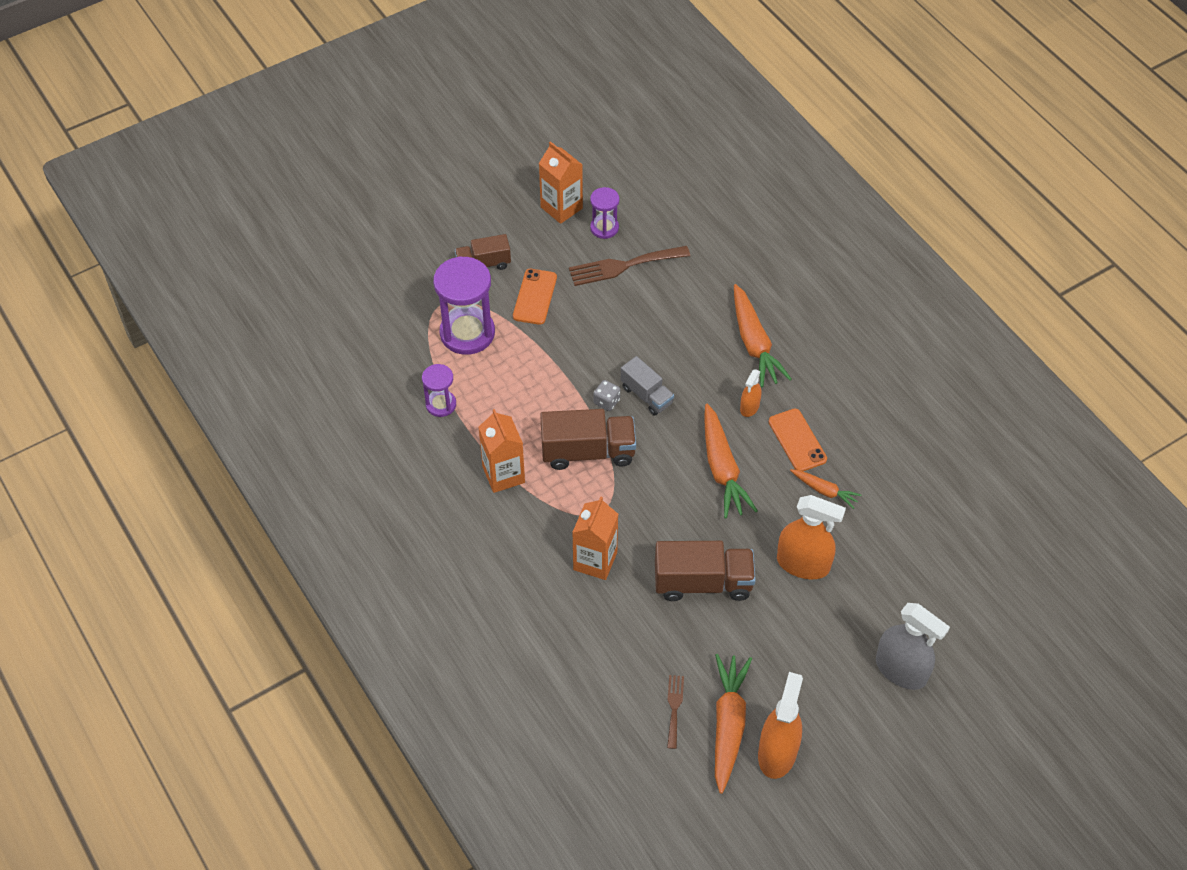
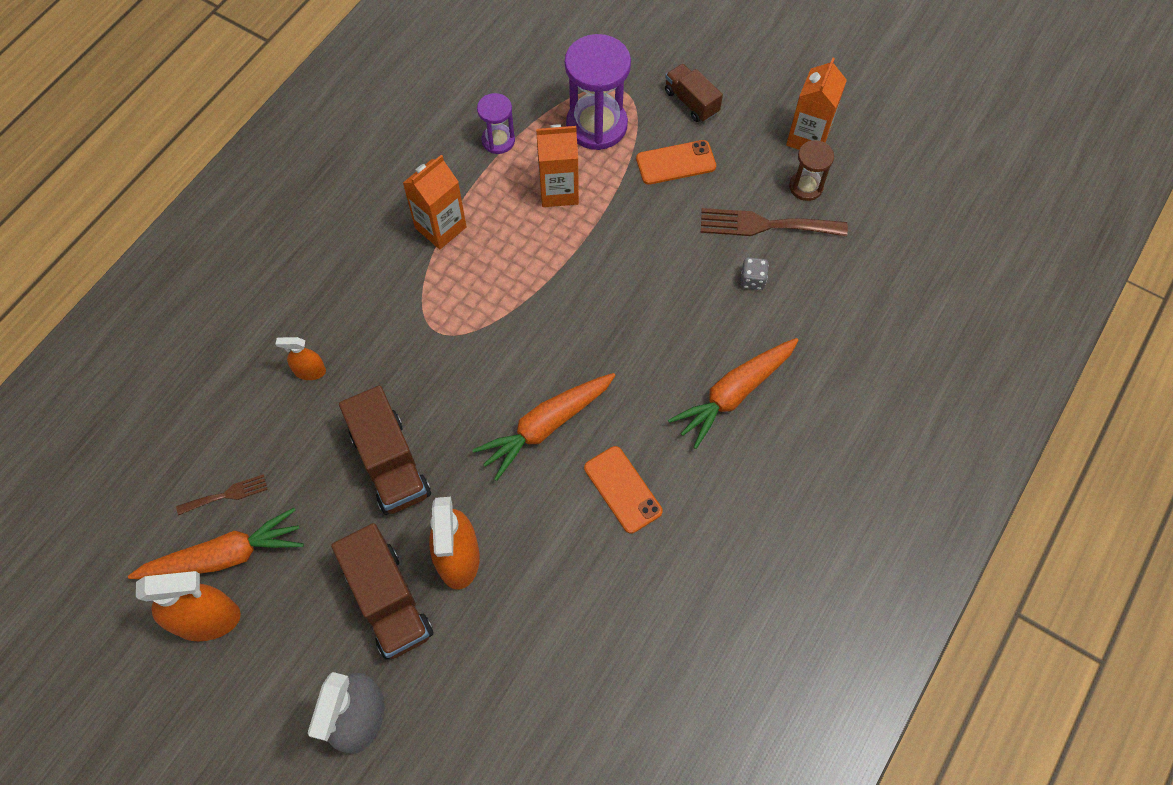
camera: 65 degrees right, 10 degrees up
brown truck [540,409,636,470] -> brown truck moved to [331,523,434,659]
brown fork [569,246,690,286] -> brown fork turned 45 degrees counterclockwise [701,208,848,236]
orange carton [572,497,618,580] -> orange carton moved to [536,125,579,207]
purple hourglass [590,187,619,239] -> brown hourglass [789,140,834,201]
grey dice [594,380,620,411] -> grey dice moved to [740,257,769,290]
grey truck [621,356,674,416] -> none
orange spray bottle [740,369,761,417] -> orange spray bottle moved to [276,337,326,380]
orange phone [769,408,827,471] -> orange phone turned 75 degrees counterclockwise [584,446,662,534]
orange carrot [790,469,861,509] -> none

